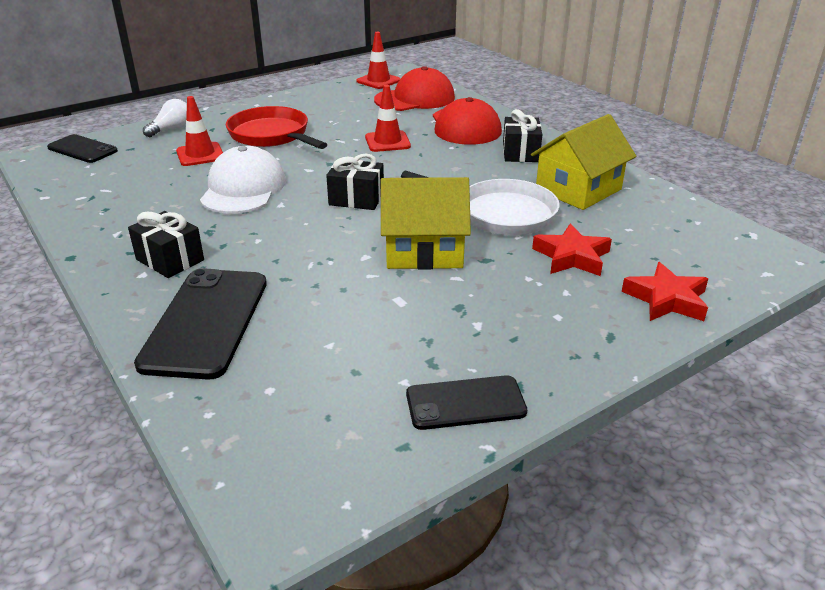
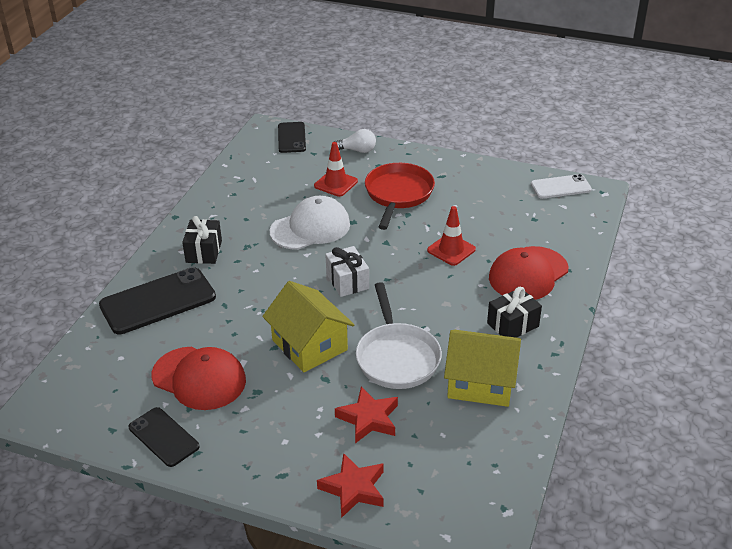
camera: 55 degrees right, 5 degrees up
black gift [326,154,384,210] -> white gift [325,246,369,297]
red traffic cone [356,32,401,89] -> white phone [531,174,592,199]
red cap [374,66,455,111] -> red cap moved to [152,347,246,410]

